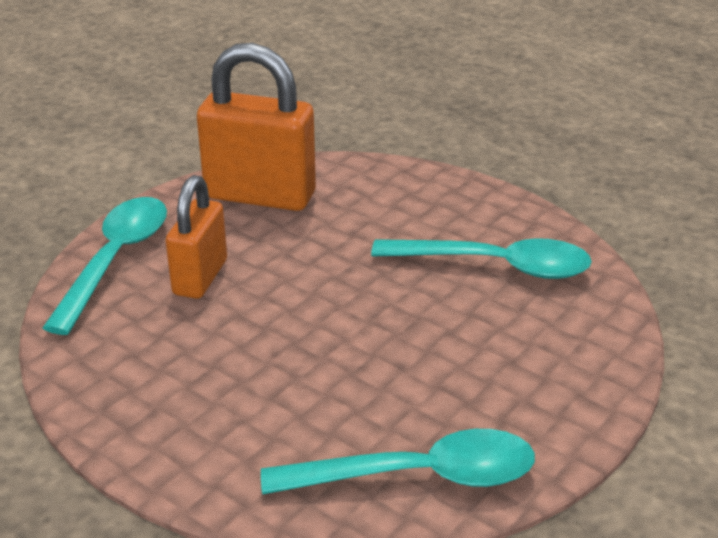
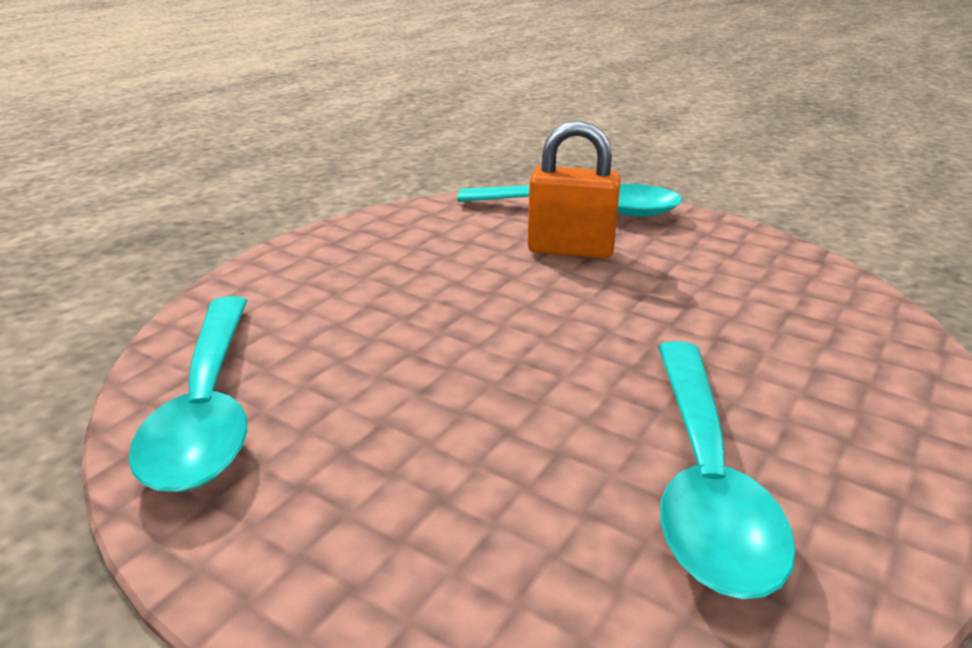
camera: 85 degrees right, 5 degrees down
orange padlock [197,43,316,211] -> none

